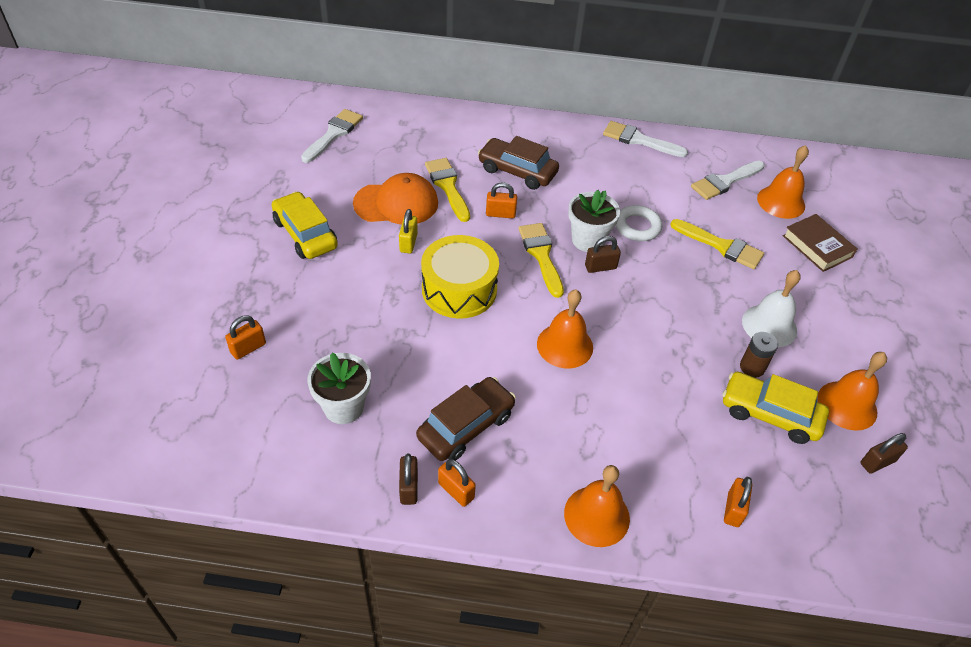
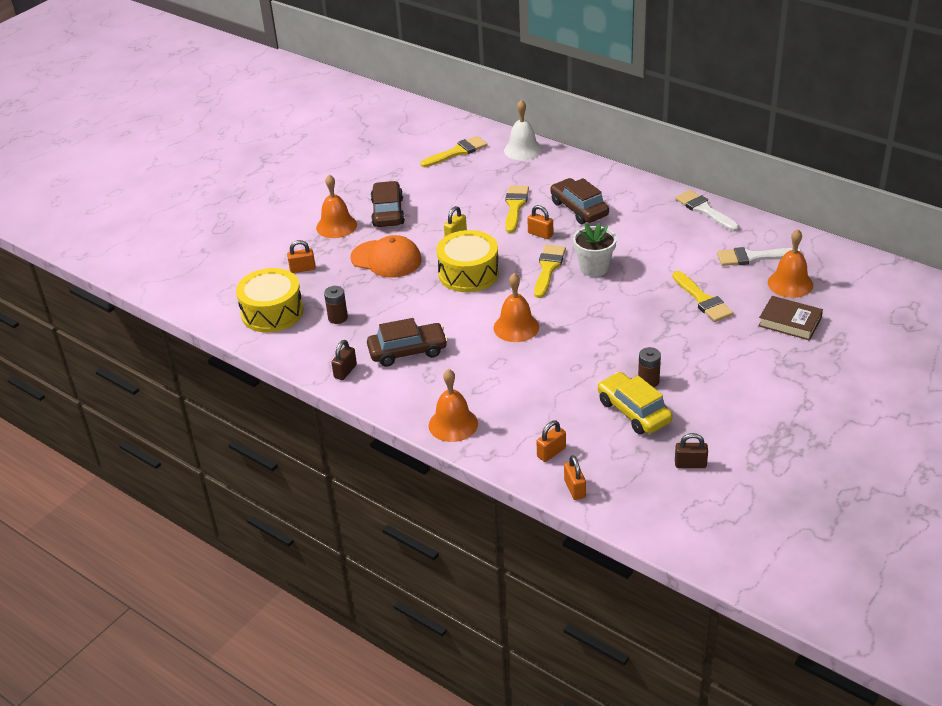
camera: 35 degrees right, 10 degrees down
yellow car [272,191,338,259] -> brown car [371,181,405,227]
white brush [301,109,363,163] -> yellow brush [420,136,488,167]
white flower pot [307,352,371,424] -> brown battery [324,286,348,324]
orange cap [353,173,438,225] -> orange cap moved to [350,235,422,278]
orange padlock [438,459,476,507] -> orange padlock moved to [564,455,586,500]
brown padlock [585,236,621,273] -> none
white ring [616,205,662,241] -> none
white bell [742,270,800,347] -> white bell moved to [504,99,542,160]
brown book [783,214,857,272] -> brown book turned 60 degrees counterclockwise [758,296,823,341]
orange bell [817,352,887,431] -> orange bell moved to [316,175,357,238]
none -> yellow drum [236,268,304,333]

